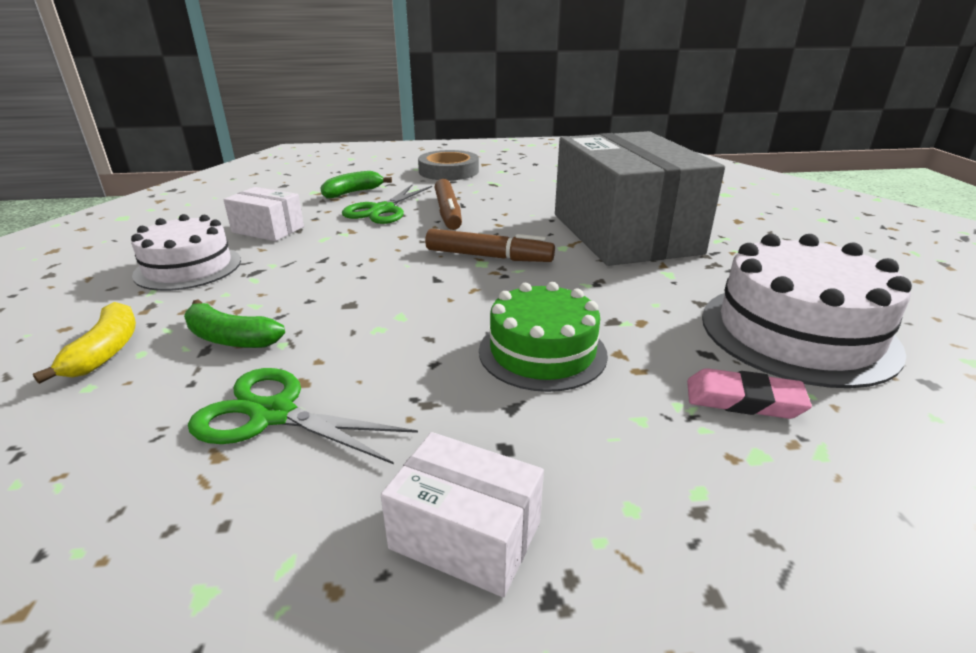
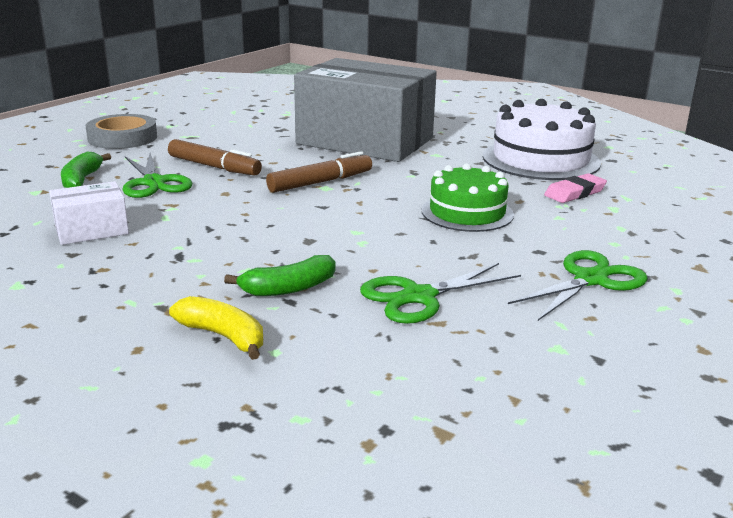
camera: 50 degrees left, 5 degrees down
white cake [131,214,241,291] -> none
white box [381,432,544,597] -> green scissors [508,250,648,321]

